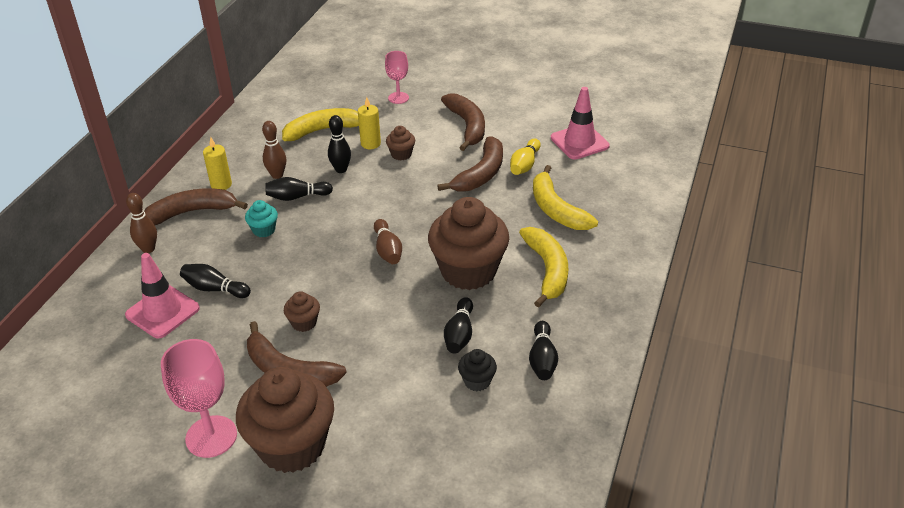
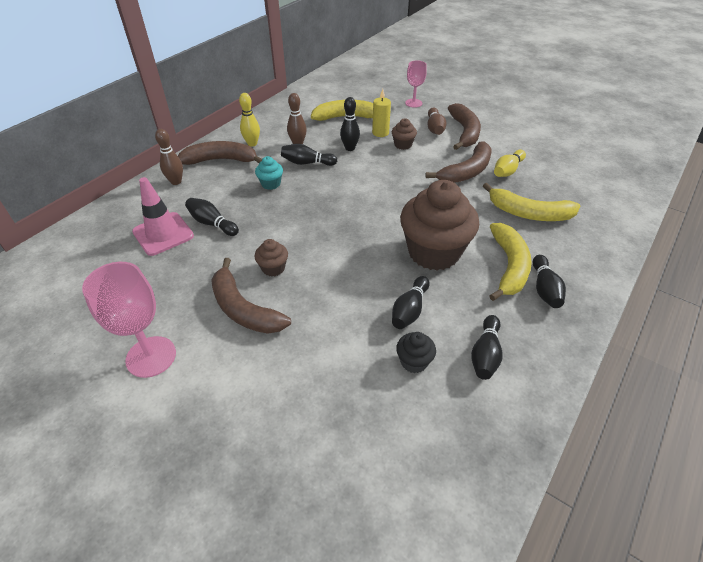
camera: 15 degrees right, 5 degrees up
yellow candle [203,137,232,190] -> yellow bowling pin [239,93,260,147]
brown cupcake [236,367,334,473] -> none
brown bowling pin [374,219,402,264] -> brown bowling pin moved to [427,107,446,135]
yellow banana [533,165,598,230] -> yellow banana turned 60 degrees counterclockwise [483,183,580,221]
pink traffic cone [551,87,610,159] -> none
none -> black bowling pin [533,255,566,308]

